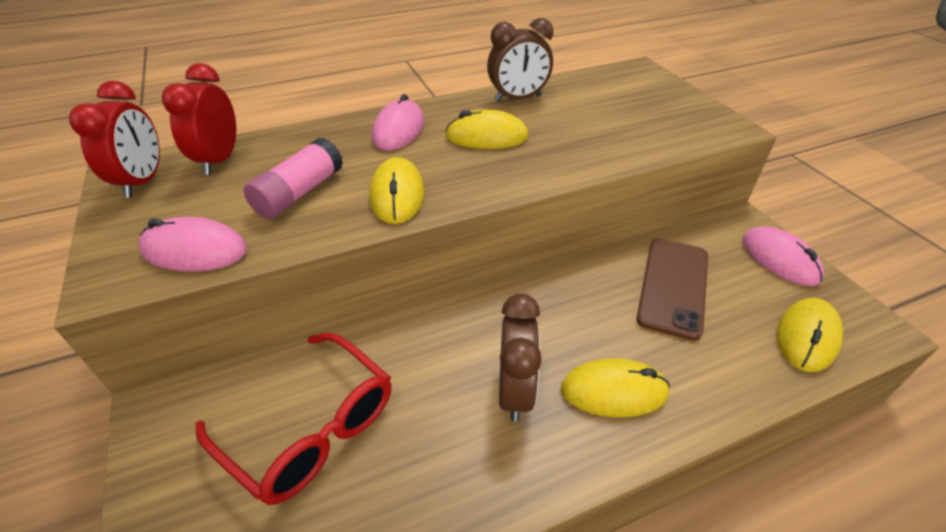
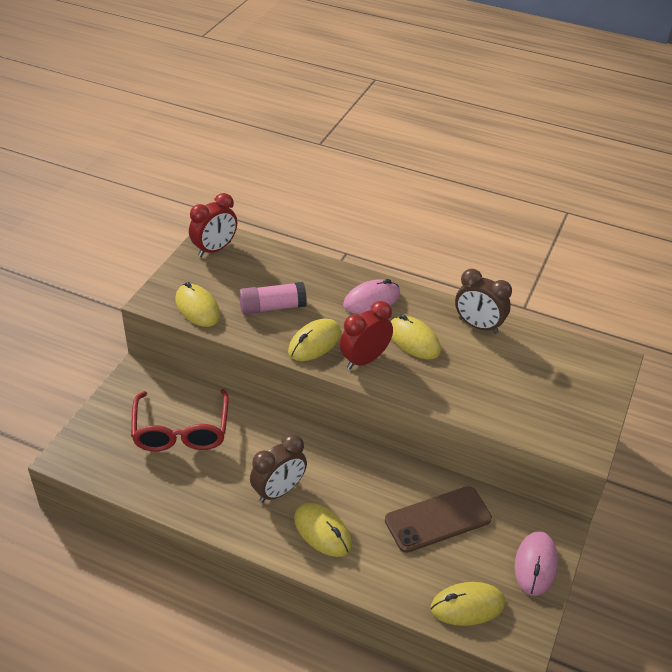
camera: 45 degrees right, 0 degrees up
pink mouse [139,217,247,272] -> yellow mouse [175,282,220,327]
red clock [162,63,236,175] -> red clock moved to [340,301,393,369]

